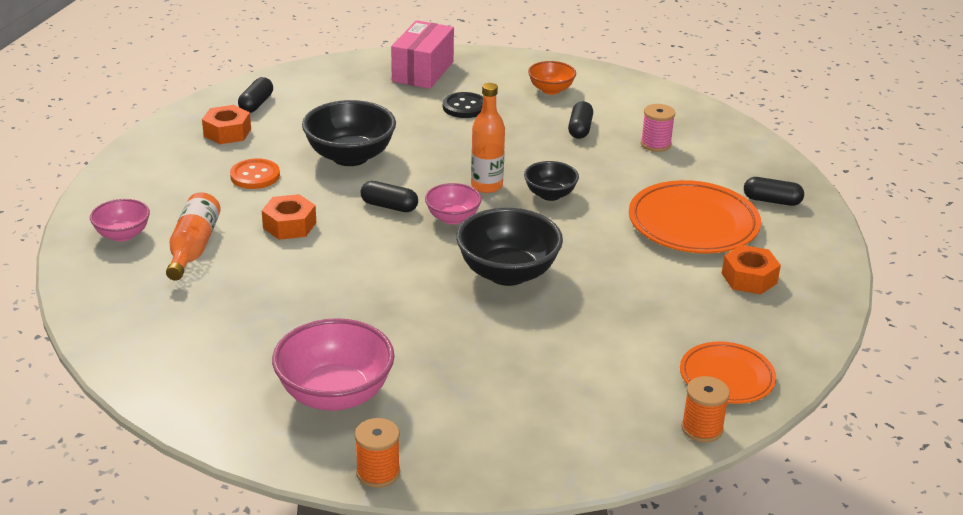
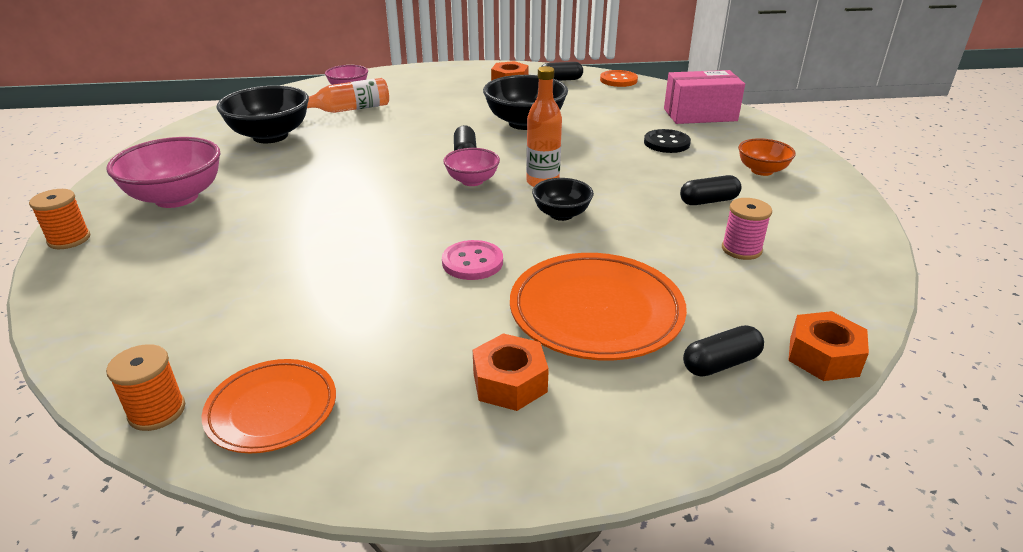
camera: 65 degrees right, 0 degrees up
orange button [230,158,280,189] -> orange button moved to [600,70,638,87]
orange nut [262,194,316,240] -> orange nut moved to [788,311,869,381]
black bowl [456,208,563,286] -> black bowl moved to [216,85,309,143]
black capsule [744,177,804,206] -> black capsule turned 75 degrees clockwise [683,325,764,377]
none -> pink button [442,240,503,280]

